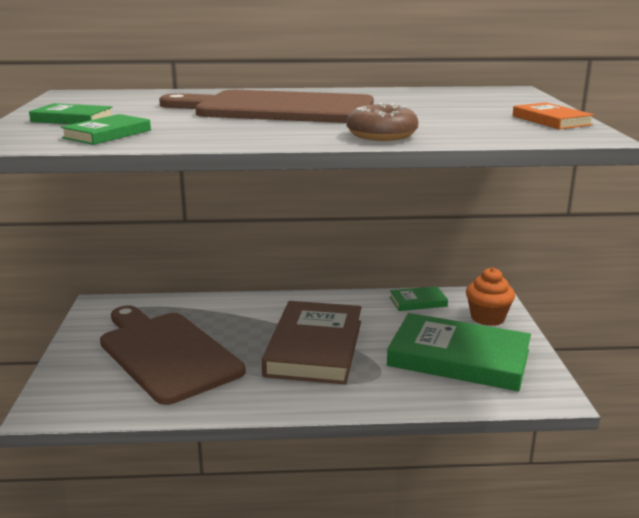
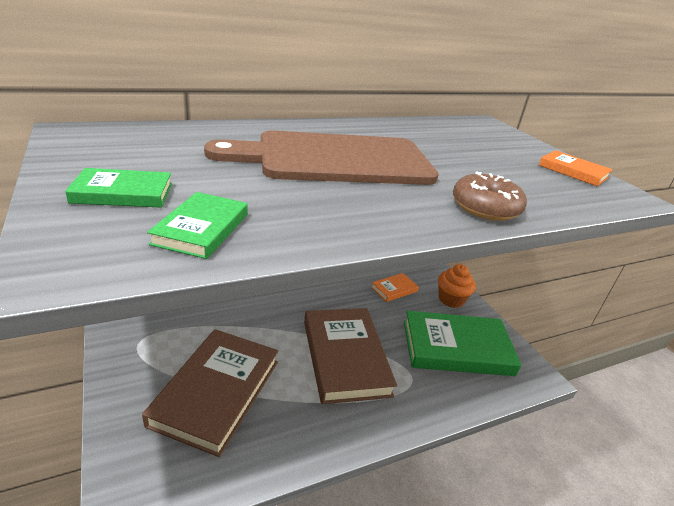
camera: 25 degrees left, 10 degrees up
brown cutting board [100,306,245,405] -> brown book [142,329,279,457]
green book [390,286,448,311] -> orange book [371,273,419,302]

